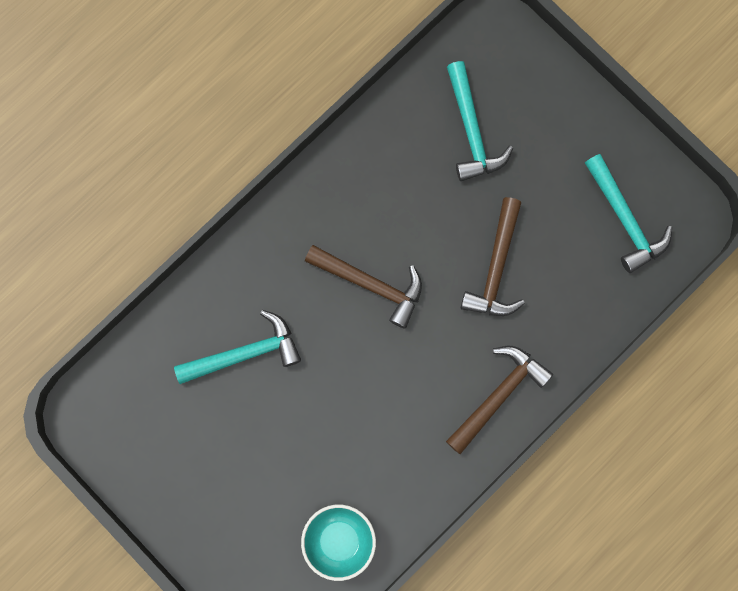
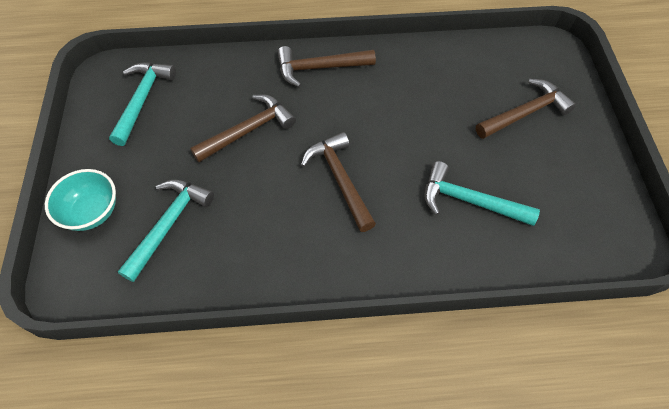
camera: 140 degrees left, 20 degrees down
turquoise bowl [301,505,376,581] -> turquoise bowl moved to [45,169,116,231]
none -> brown hammer [476,79,576,139]

